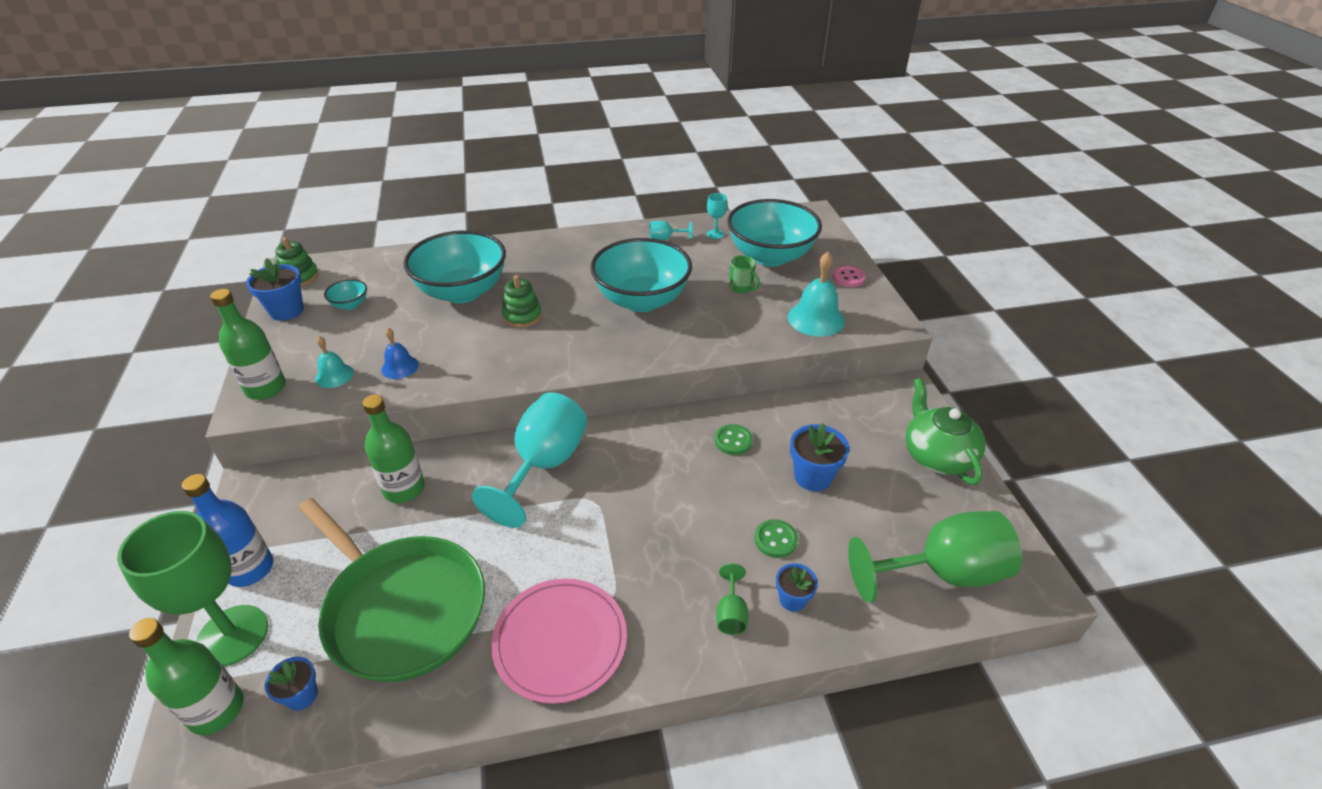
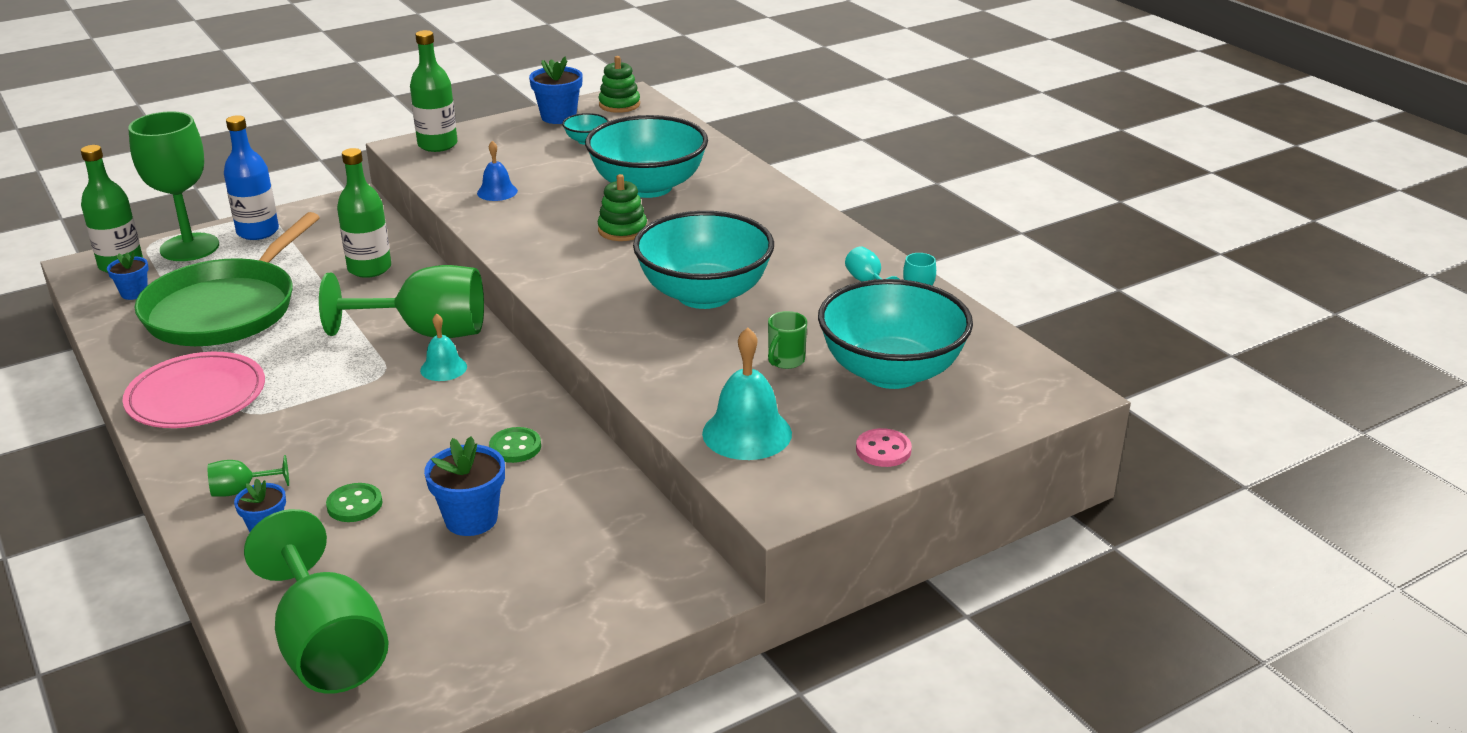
camera: 70 degrees right, 10 degrees down
turquoise bell [315,336,354,388] -> turquoise bell moved to [420,314,467,381]
turquoise goblet [472,392,587,528] -> green goblet [319,265,484,338]
green teapot [905,378,986,485] -> none

